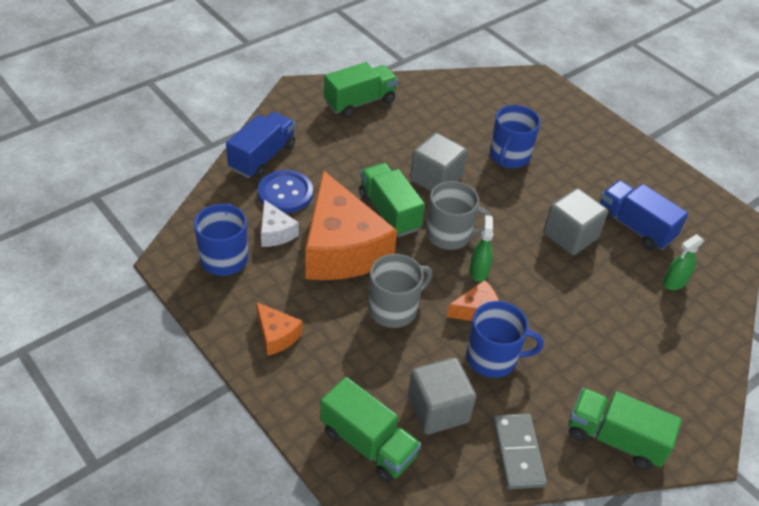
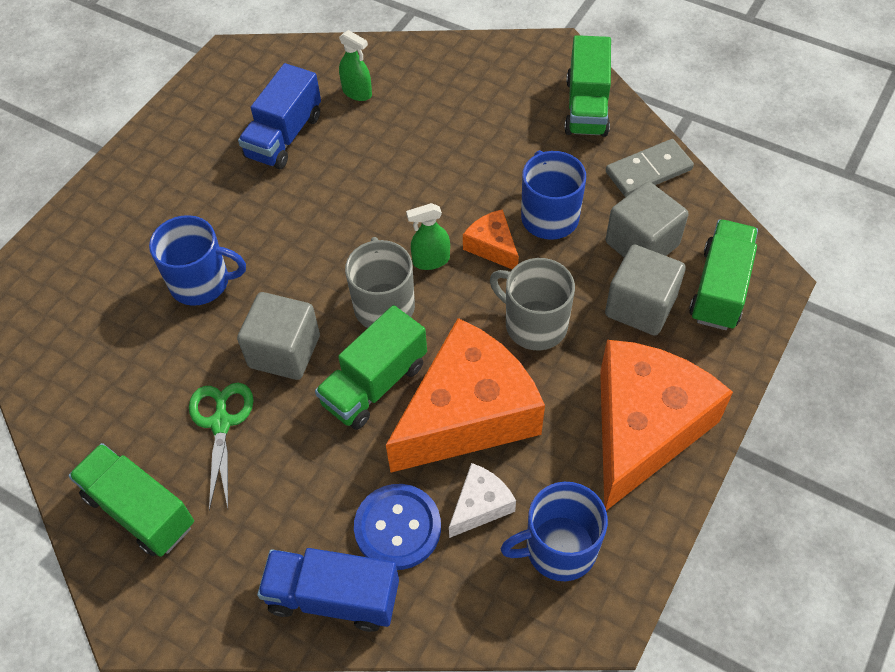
camera: 105 degrees left, 10 degrees up
orange cheese [256,302,303,356] -> orange cheese [600,340,733,511], size x2.28
grey cube [543,188,608,255] -> grey cube moved to [605,245,686,336]
none -> green scissors [189,383,254,510]

